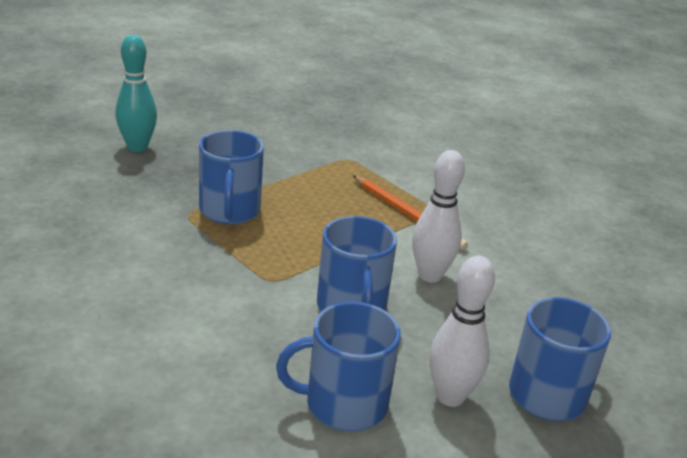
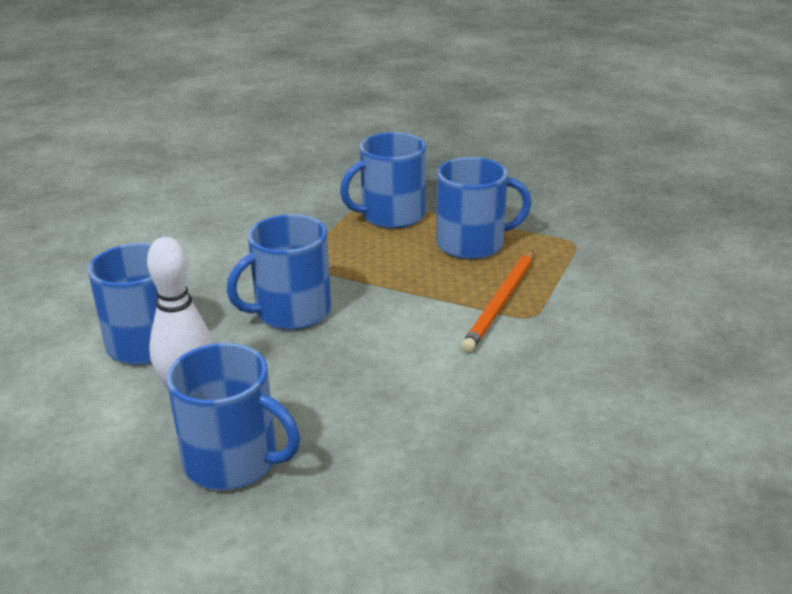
camera: 70 degrees right, 0 degrees up
turquoise bowling pin [115,35,157,152] -> none
white bowling pin [412,150,465,282] -> none
none -> blue mug [437,157,531,260]

